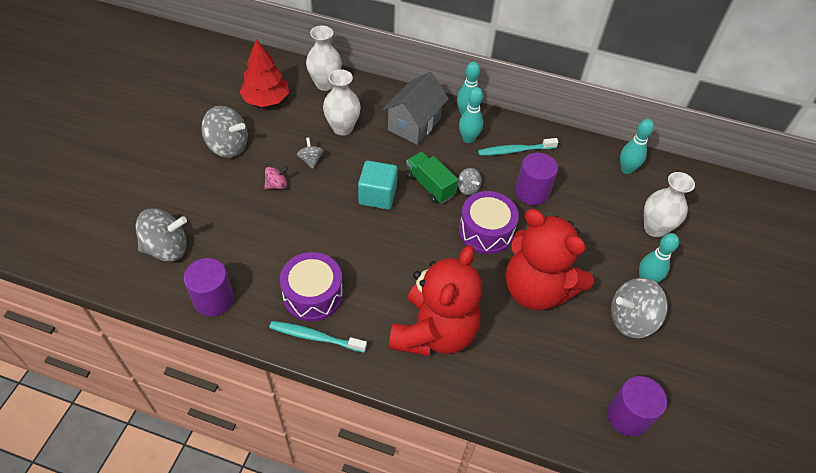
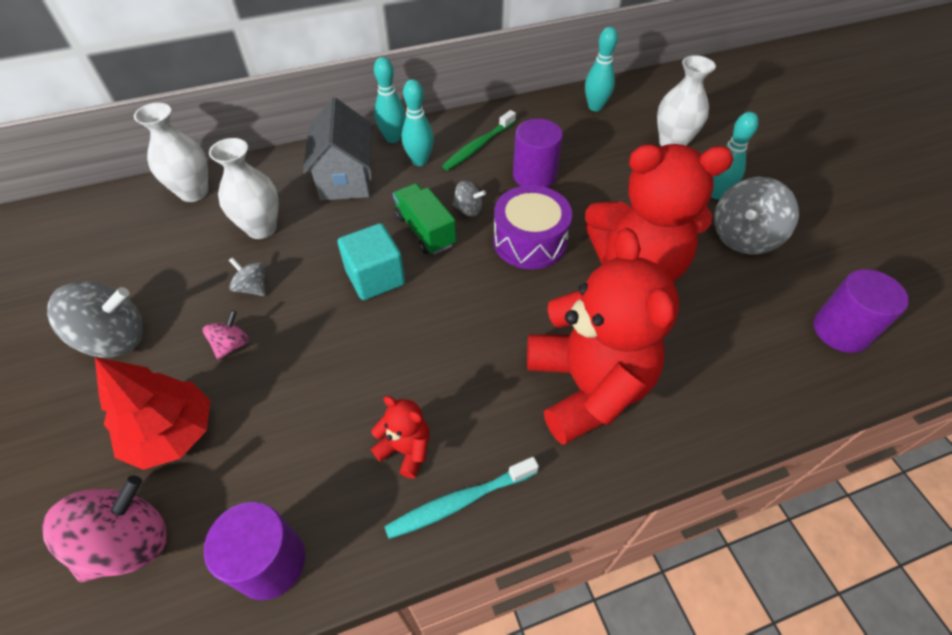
camera: 35 degrees left, 0 degrees up
grey spinning top [135,208,187,262] -> pink spinning top [43,475,167,582]
red tree [239,39,289,107] -> red tree moved to [95,357,210,470]
purple drum [280,252,343,321] -> red teddy bear [371,396,430,479]
green truck [406,152,458,203] -> green truck turned 45 degrees clockwise [393,183,456,255]
turquoise toothbrush [478,138,558,156] -> green toothbrush [442,110,516,170]

